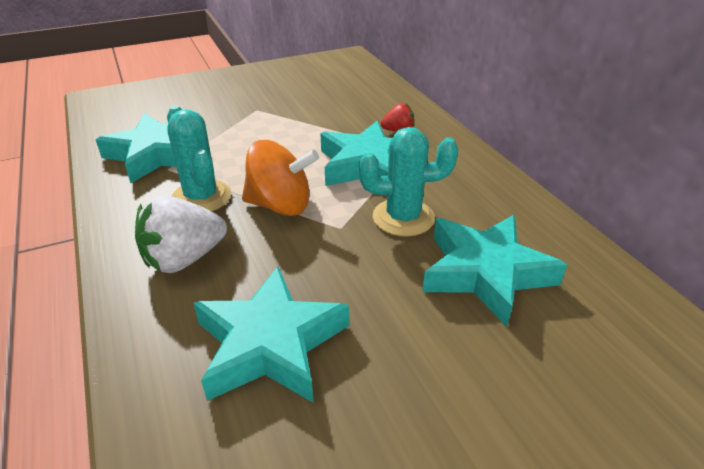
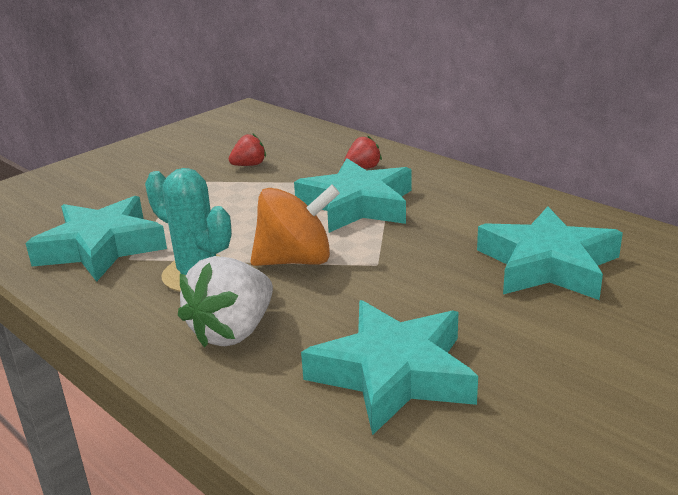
camera: 20 degrees left, 10 degrees down
turquoise cactus [359,127,459,237] -> none
none -> red strawberry [229,133,266,166]

